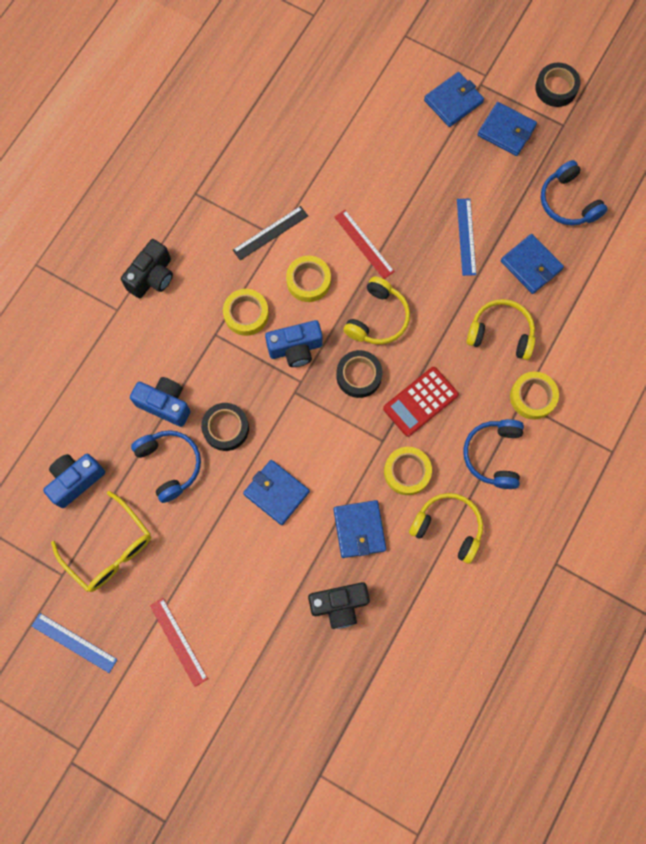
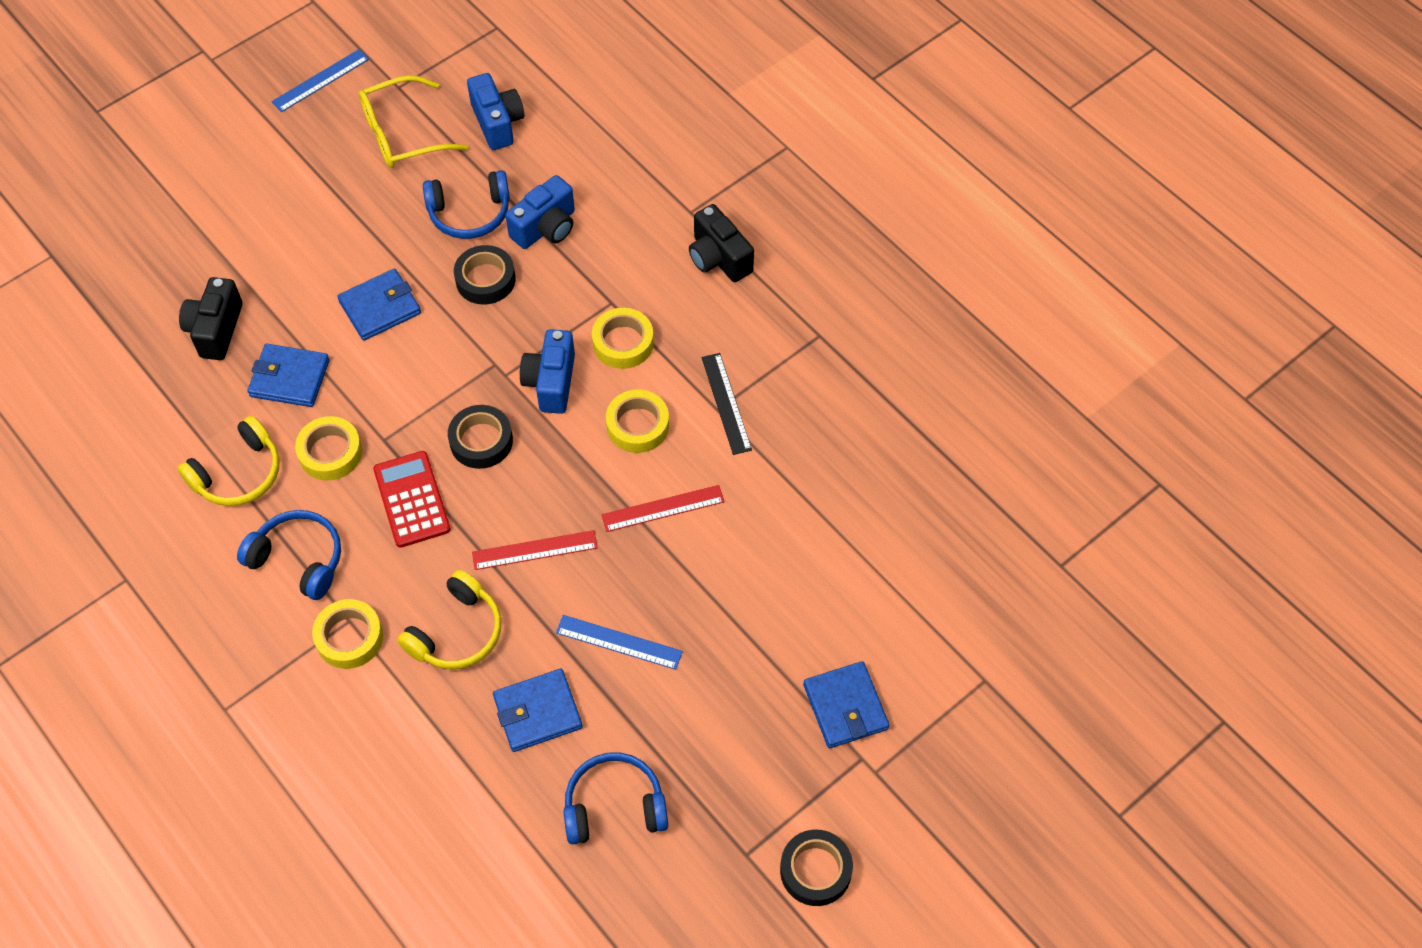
camera: 110 degrees right, 15 degrees down
red ruler [150,598,208,687] -> red ruler moved to [472,530,598,570]
yellow headphones [343,276,410,345] -> none
blue wallet [478,102,537,156] -> none

